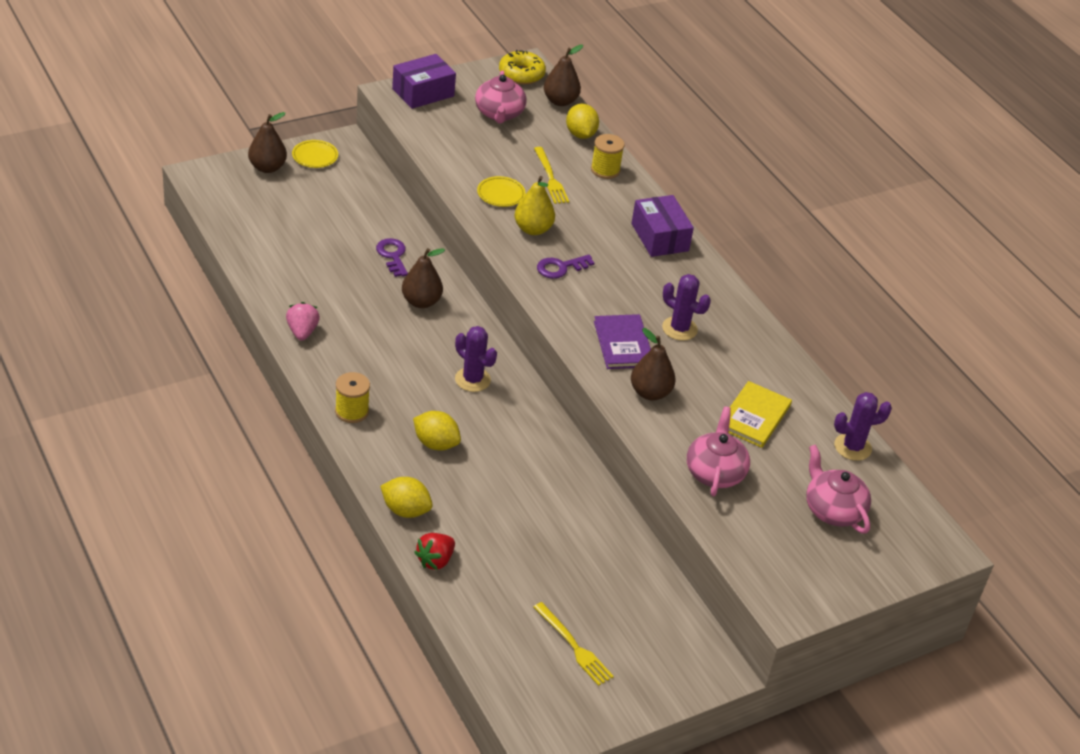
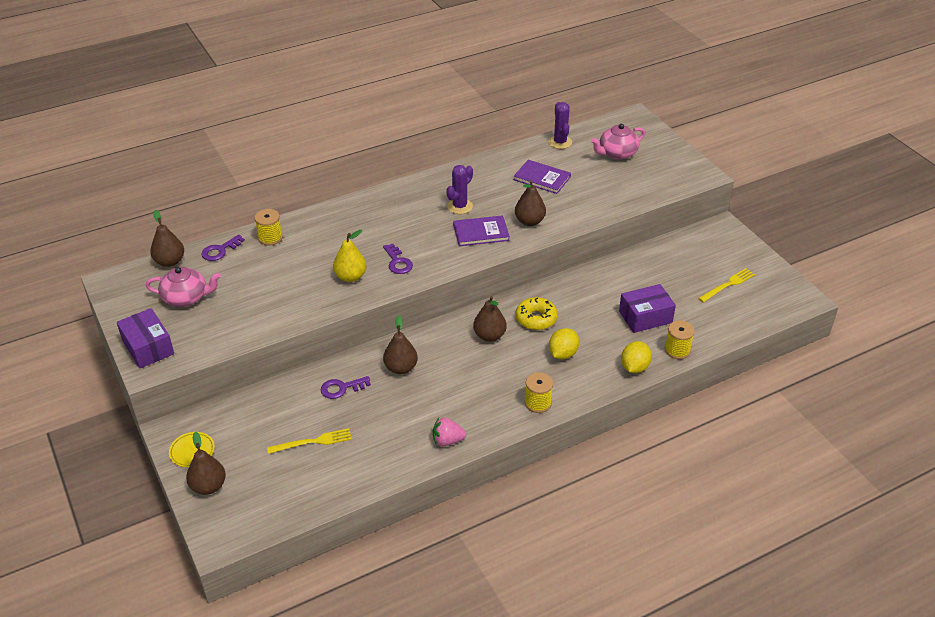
camera: 85 degrees left, 0 degrees up
red strawberry [414,533,455,570] -> yellow spool [665,320,695,359]
purple cactus [455,326,497,392] -> brown pear [473,296,507,342]
yellow plate [477,176,526,207] -> none
yellow donut [499,50,546,84] -> yellow donut moved to [516,297,558,330]
yellow fork [534,147,569,204] -> yellow fork moved to [267,428,352,454]
yellow lemon [566,104,599,139] -> purple key [202,235,245,261]
purple box [631,195,694,257] -> purple box moved to [619,284,676,333]
pink teapot [687,407,750,496] -> none
yellow book [728,381,792,448] -> purple book [514,160,571,194]

